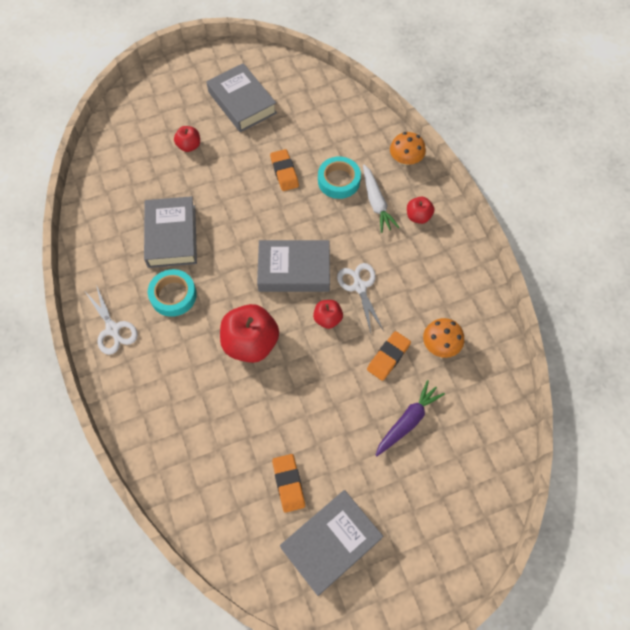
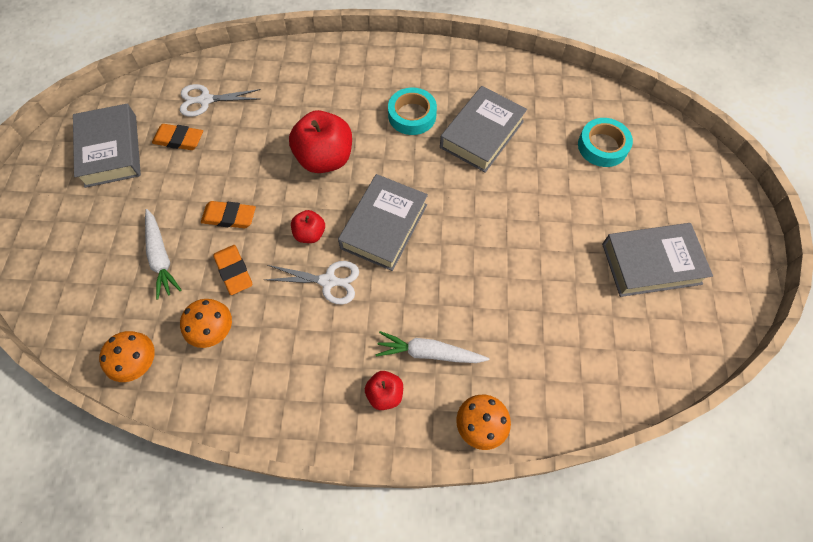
camera: 115 degrees right, 0 degrees up
white scissors [86,285,138,355] -> white scissors moved to [180,84,261,117]
grey book [144,196,197,268] -> grey book turned 75 degrees counterclockwise [440,86,527,173]
red apple [174,126,200,152] -> none
orange eraser [270,149,299,191] -> orange eraser moved to [201,201,256,228]
turquoise tape [318,156,361,199] -> turquoise tape moved to [578,118,633,167]
purple carrot [375,380,445,456] -> white carrot [145,209,182,300]
none -> orange mushroom [99,331,155,382]

